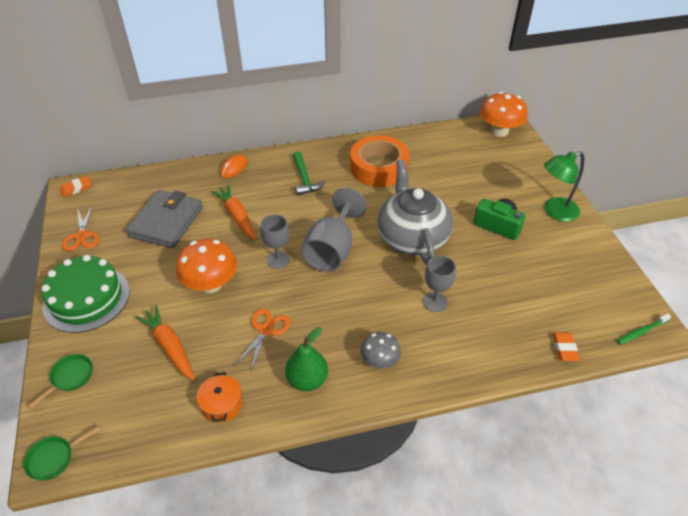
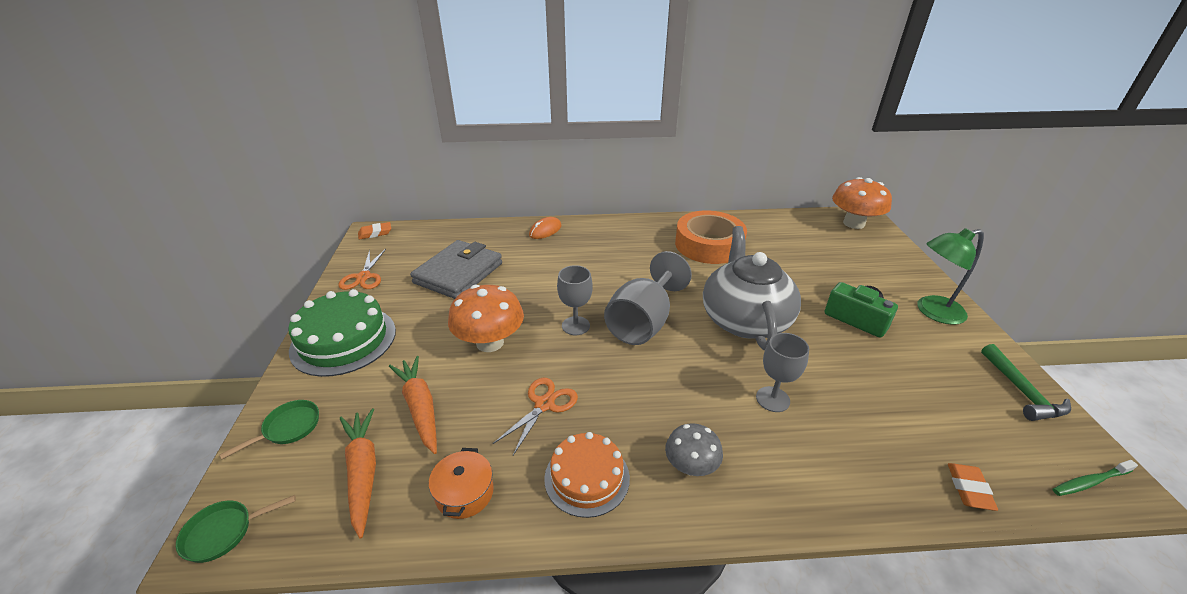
camera: 10 degrees right, 10 degrees down
orange carrot [211,184,256,240] -> orange carrot moved to [340,408,376,539]
green pear [285,327,328,391] -> orange cake [544,432,630,518]
green hammer [293,152,325,196] -> green hammer moved to [981,344,1071,421]

